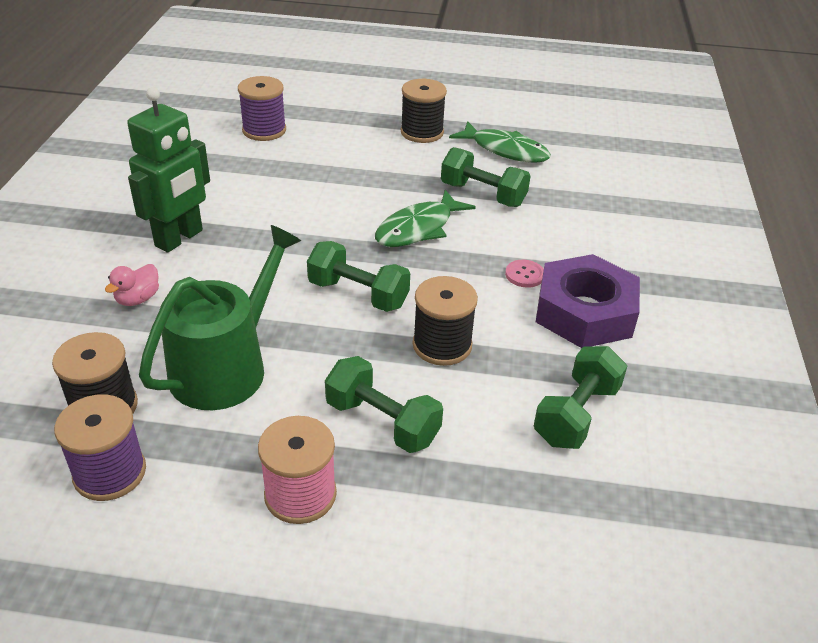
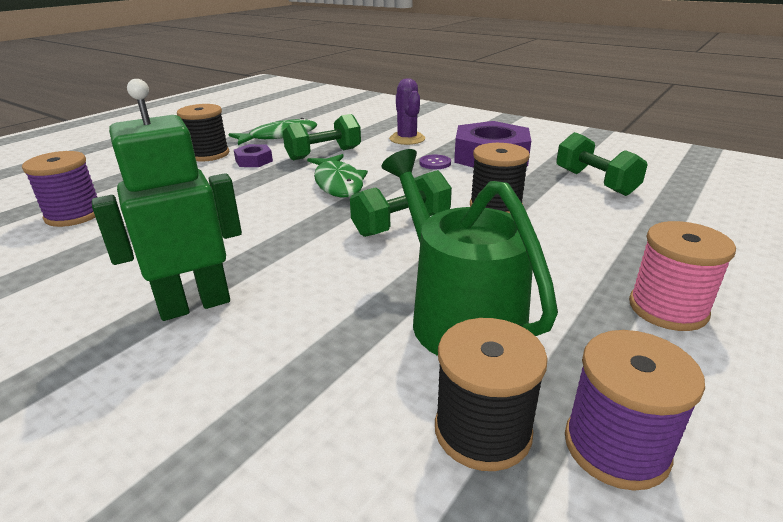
camera: 60 degrees left, 10 degrees down
pink duck [105,264,159,306] -> none
green robot [127,87,210,253] -> green robot turned 90 degrees counterclockwise [92,79,242,321]
green dumbbell [325,356,443,453] -> none
pink button [505,260,544,288] -> purple button [419,155,451,169]
none -> purple nut [234,144,273,167]
none -> purple cactus [389,78,425,145]

